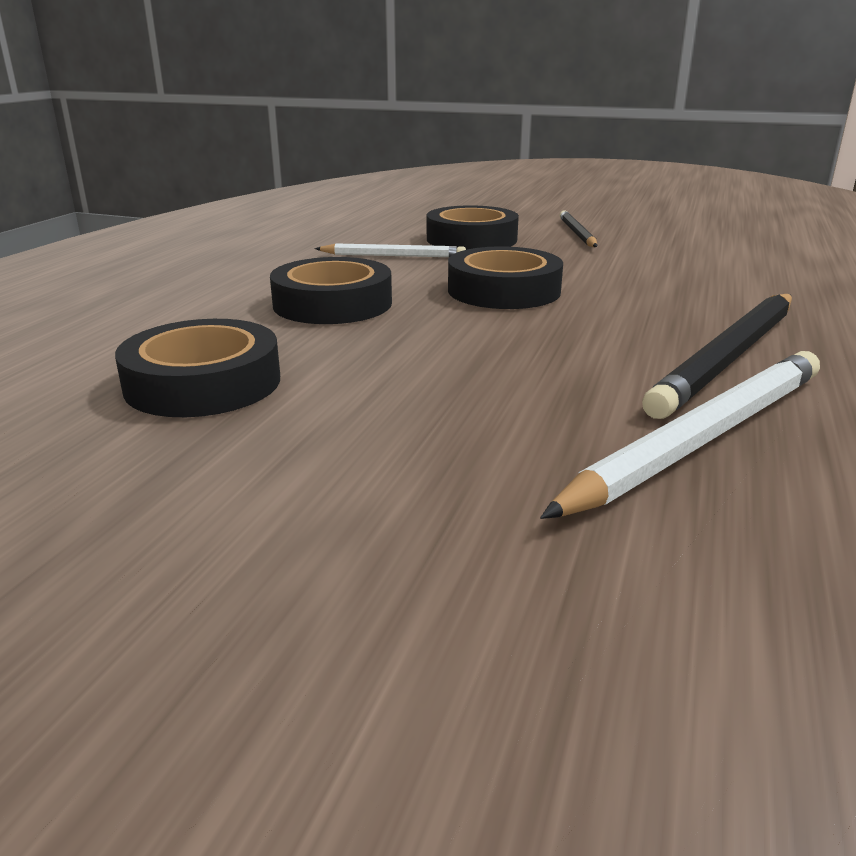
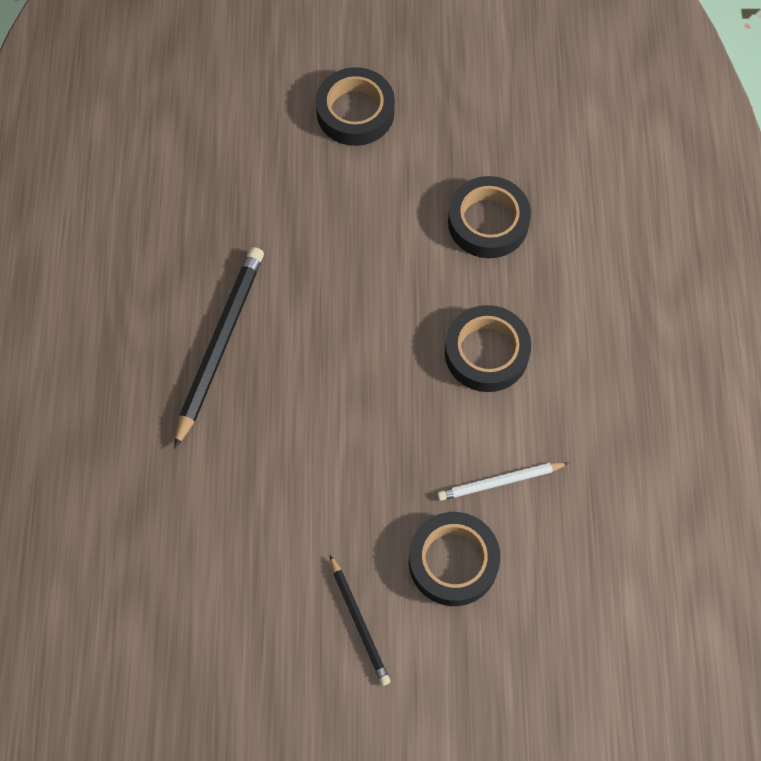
camera: 160 degrees right, 40 degrees up
black tape [448,246,563,309] -> black tape moved to [316,67,395,146]
white pencil [540,351,820,519] -> none

